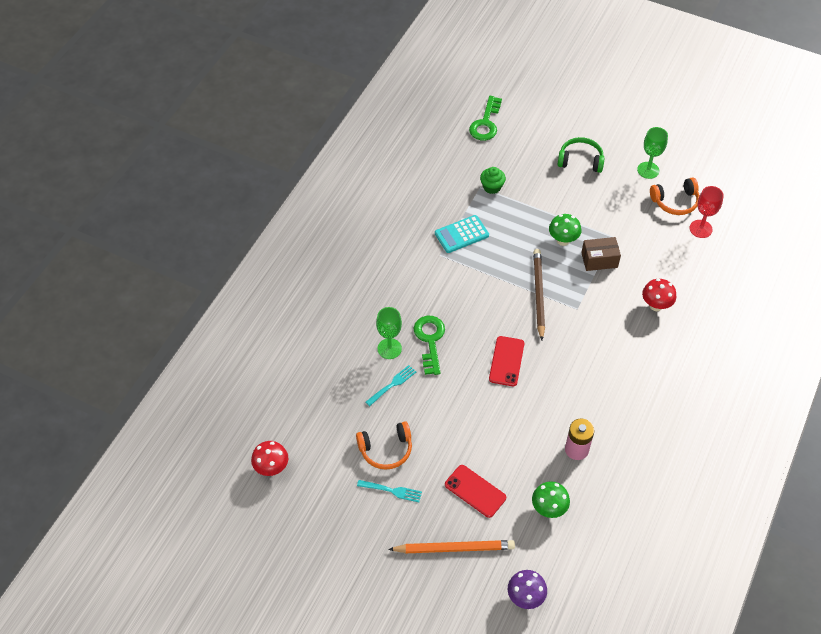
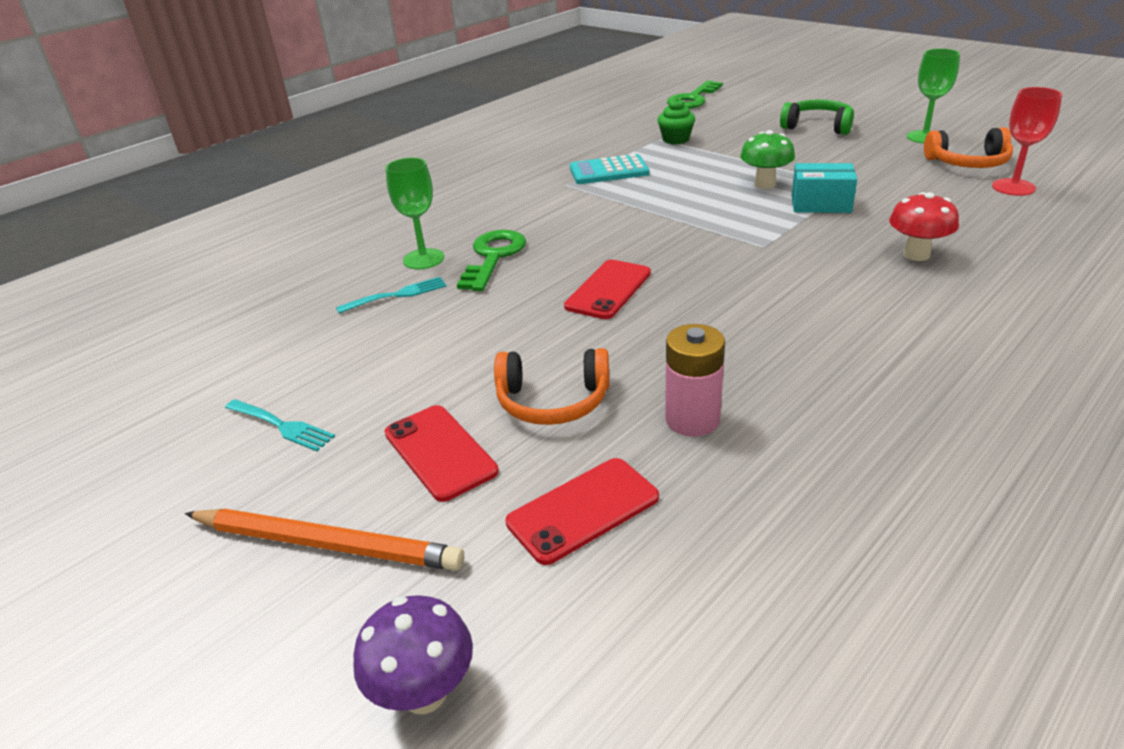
camera: 20 degrees right, 20 degrees down
red mushroom [251,441,288,476] -> none
orange headphones [356,421,412,470] -> orange headphones moved to [494,348,609,425]
green mushroom [532,481,570,518] -> red phone [506,458,659,565]
brown pencil [533,249,545,340] -> none
brown box [581,237,621,271] -> turquoise box [792,163,857,213]

